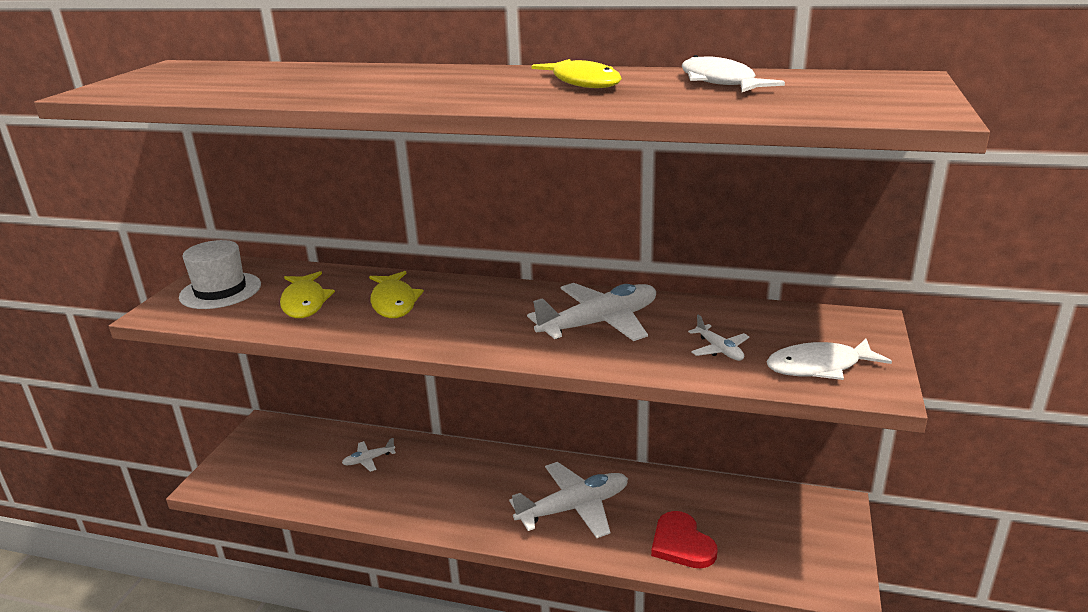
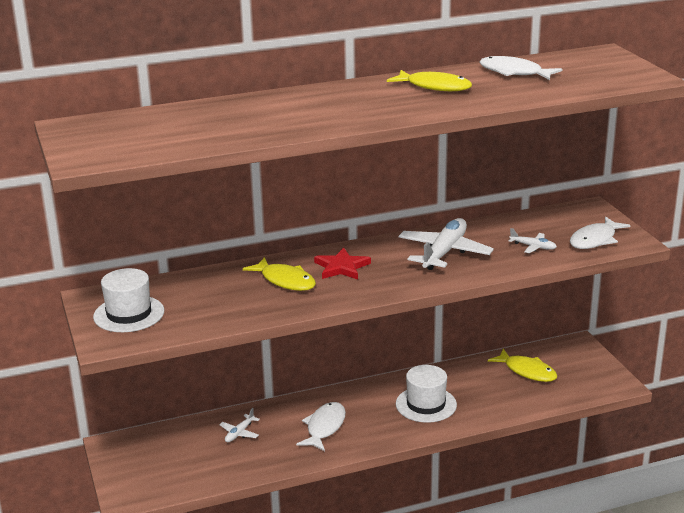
camera: 35 degrees left, 0 degrees up
yellow fish [280,271,335,318] -> yellow fish moved to [488,349,557,382]
white plane [509,462,628,538] -> white hat [396,365,457,423]
red heart [651,511,717,569] -> none
none -> white fish [296,402,346,451]
none -> red star [314,248,371,280]

